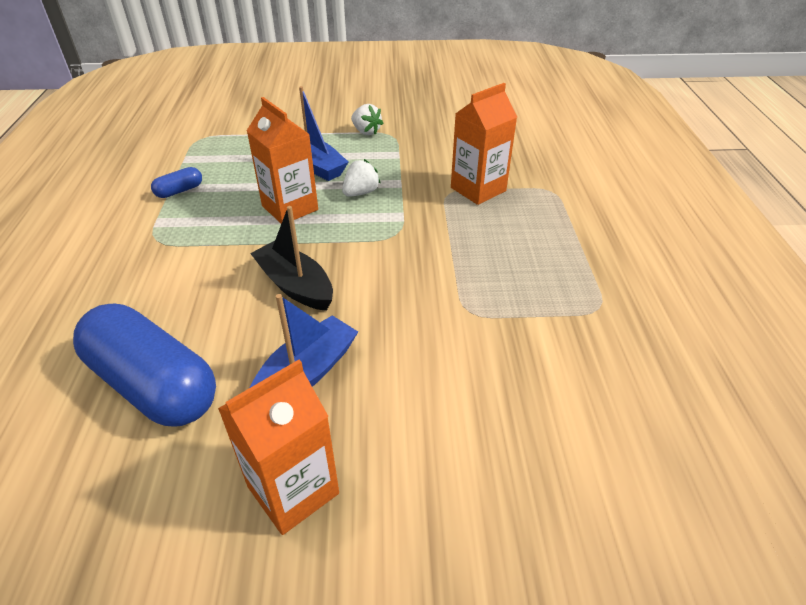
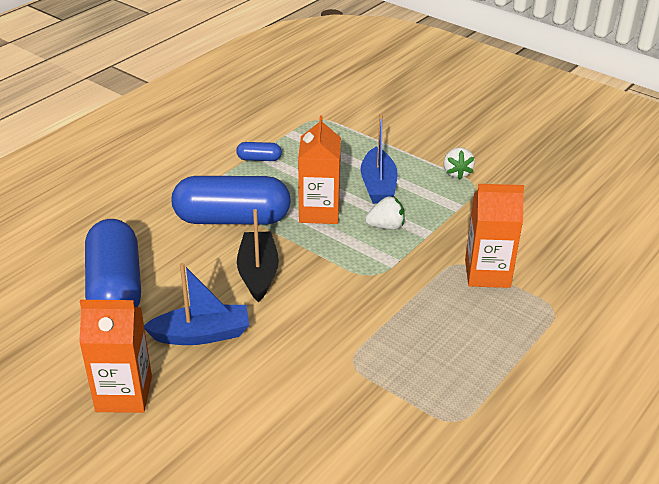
camera: 40 degrees right, 5 degrees down
none -> blue capsule [172,176,291,225]

